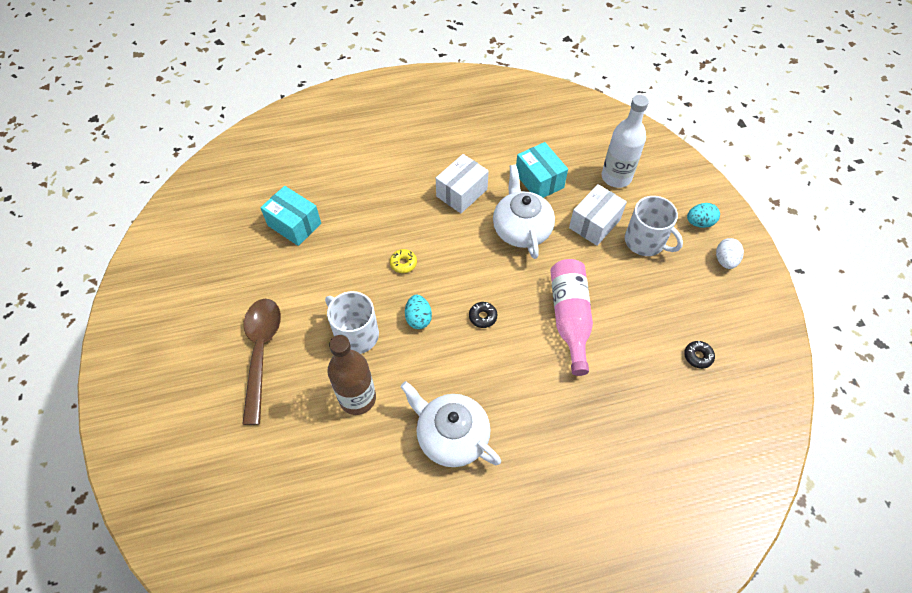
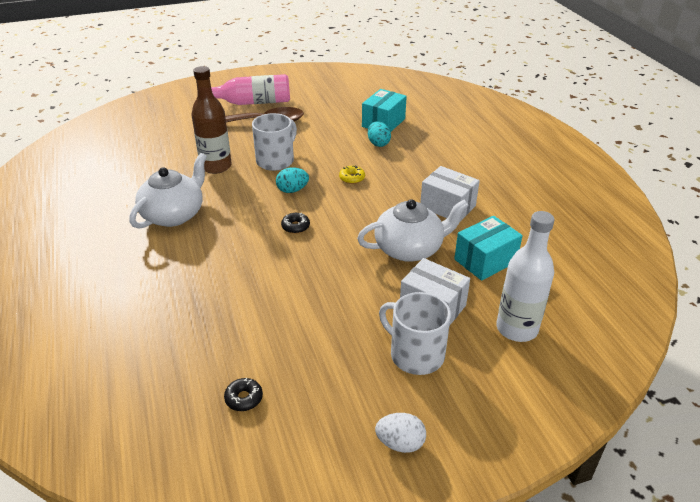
camera: 85 degrees right, 20 degrees down
pink bottle [550,259,593,376] -> pink bottle moved to [211,74,290,105]
white mug [625,196,683,256] -> white mug turned 90 degrees clockwise [379,292,451,375]
turquoise egg [687,203,720,228] -> turquoise egg moved to [368,121,391,147]

